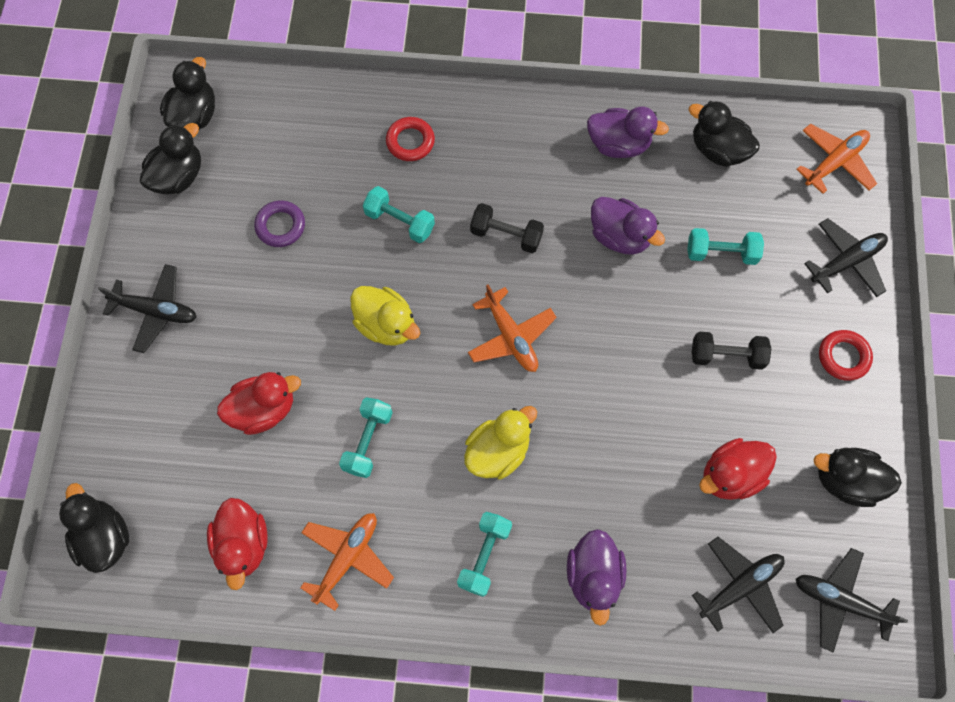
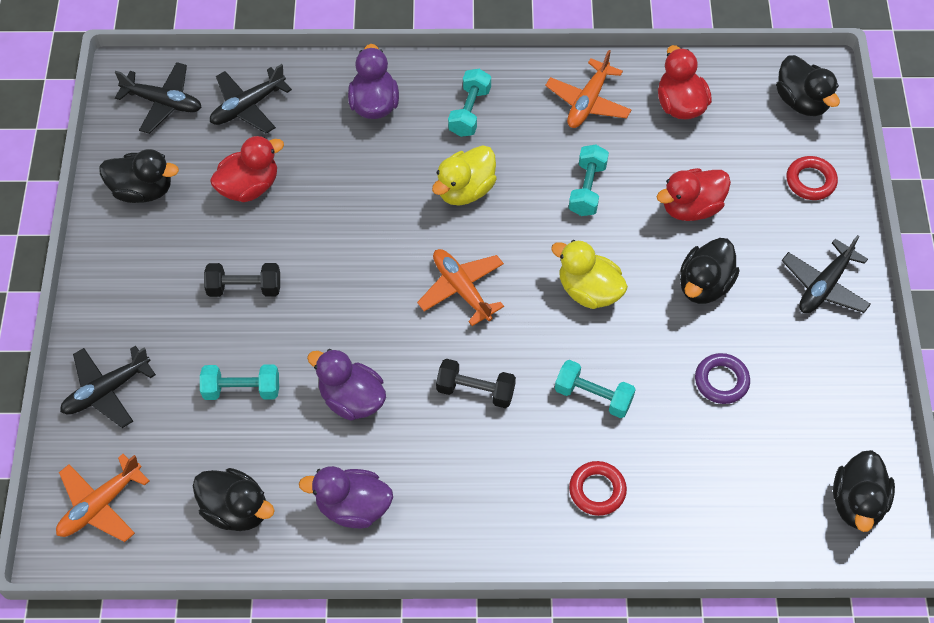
camera: 175 degrees right, 10 degrees down
black plane [98,264,197,353] -> black plane turned 60 degrees counterclockwise [782,235,871,314]
black duck [140,123,201,194] -> black duck moved to [680,238,740,304]
red ring [819,330,873,381] -> red ring moved to [787,156,838,200]

